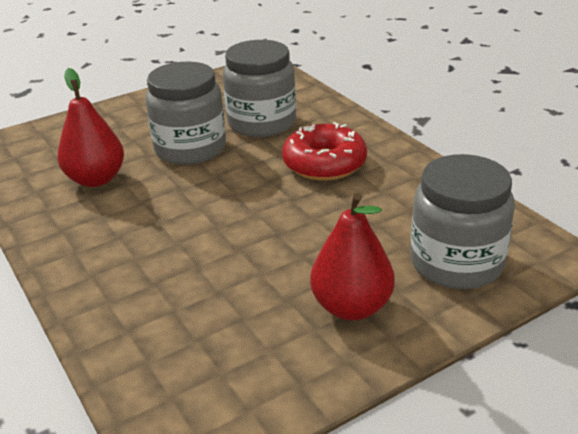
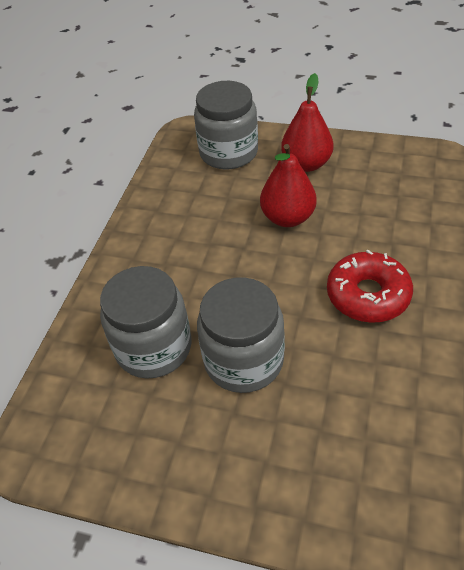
camera: 130 degrees left, 15 degrees up
red pear [57,68,124,187] -> red pear moved to [260,144,317,227]
red donut [282,122,367,181] -> red donut moved to [327,250,413,323]

